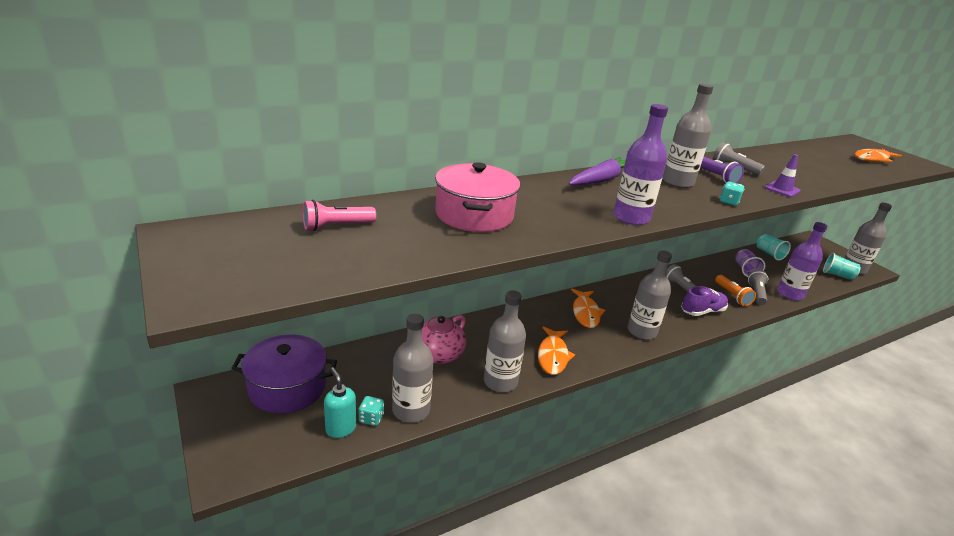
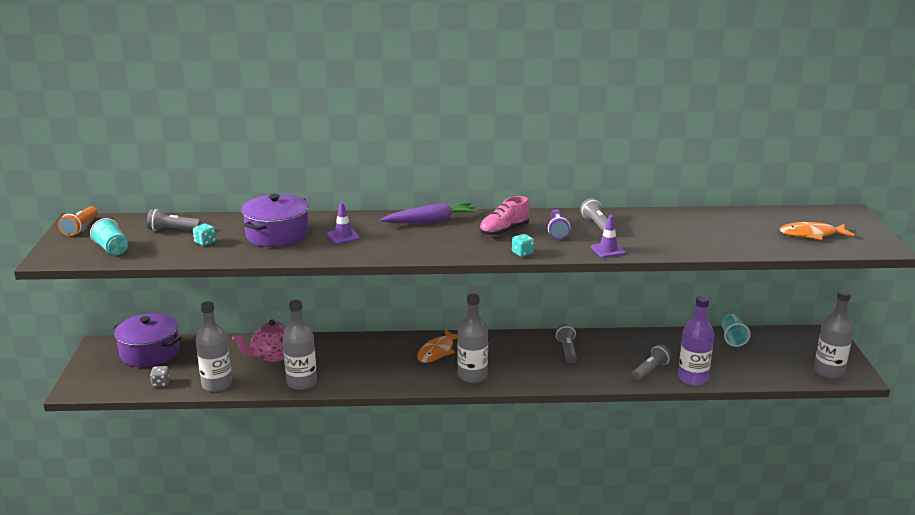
camera: 30 degrees right, 5 degrees down
pink flashlight [303,200,376,231] -> grey flashlight [147,209,201,231]
turquoise soap dispenser [324,367,356,438] -> grey dice [150,366,170,387]
turquoise dice [358,396,384,426] -> turquoise dice moved to [193,224,216,246]
pink pot [435,162,520,232] -> purple pot [241,194,309,247]
orange fish [538,326,575,375] -> none
purple bottle [613,104,668,225] -> none
grey bottle [663,83,713,188] -> pink shoe [479,196,530,237]
purple shoe [681,286,728,316] -> none
orange flashlight [715,275,756,306] -> orange flashlight moved to [58,206,98,236]
purple cup [735,249,765,277] -> none
turquoise cup [823,253,861,280] -> turquoise cup moved to [90,218,128,255]
none -> purple traffic cone [327,202,360,244]

